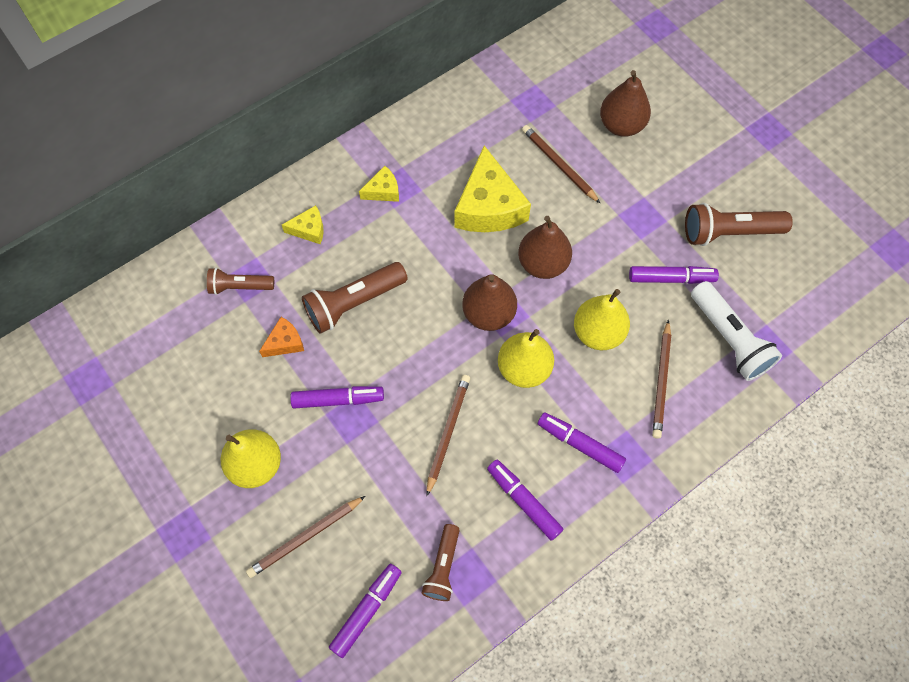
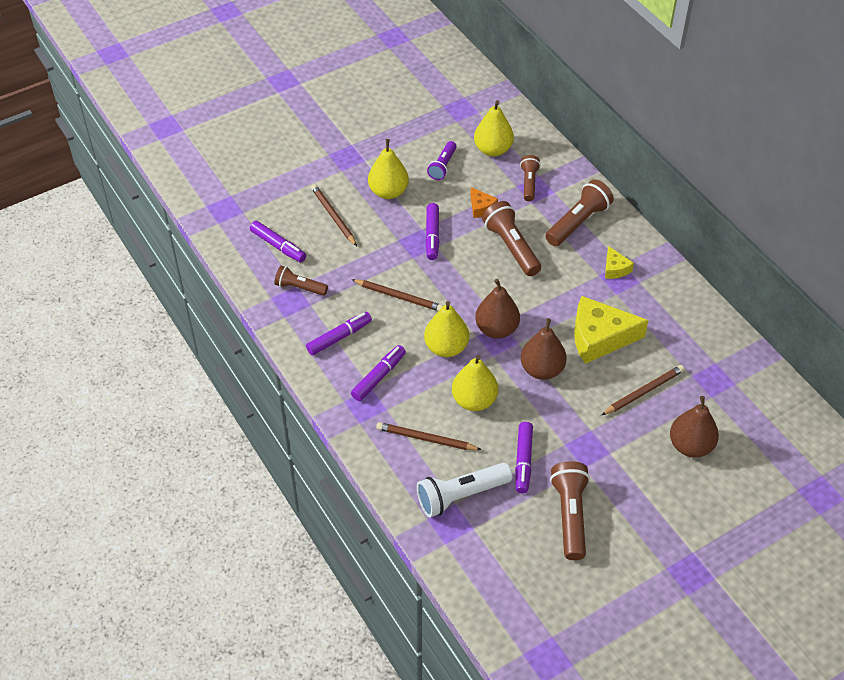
camera: 95 degrees right, 15 degrees down
yellow cheese [282,205,324,244] -> brown flashlight [545,179,614,246]
none -> purple flashlight [427,141,457,180]
none -> yellow pear [474,100,514,157]

